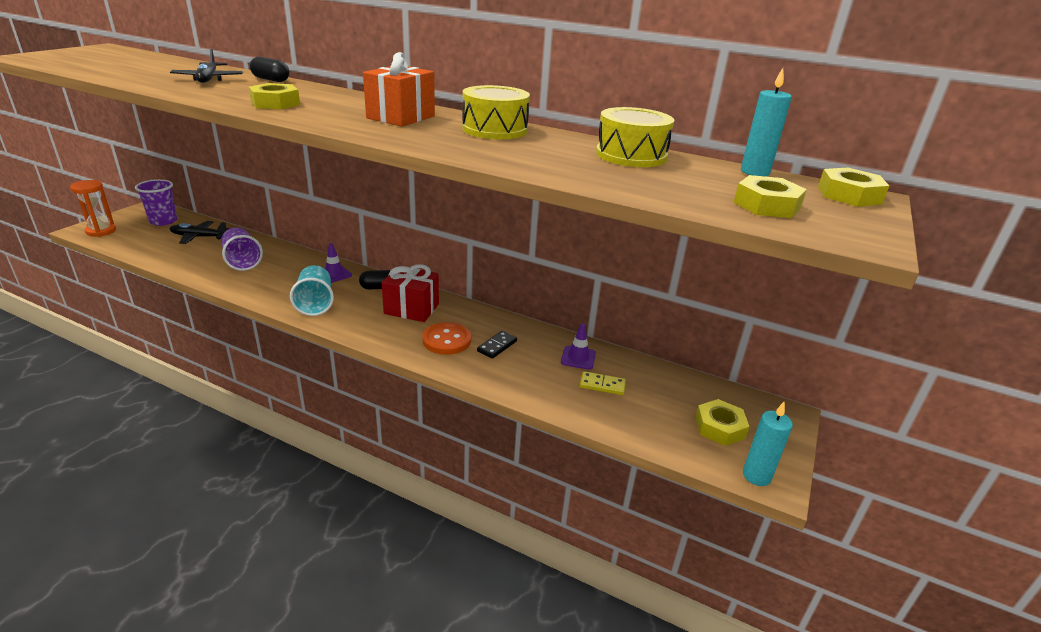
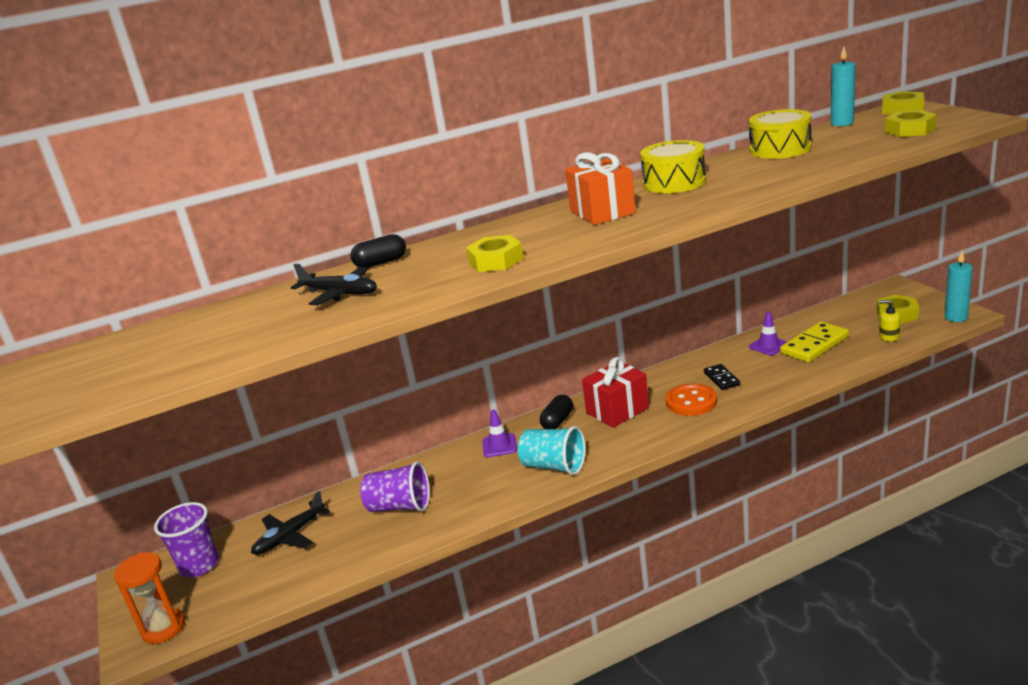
camera: 45 degrees left, 5 degrees down
yellow domino [580,371,626,395] -> yellow domino [780,321,849,362], size x1.73
none -> yellow soap dispenser [879,300,901,342]

